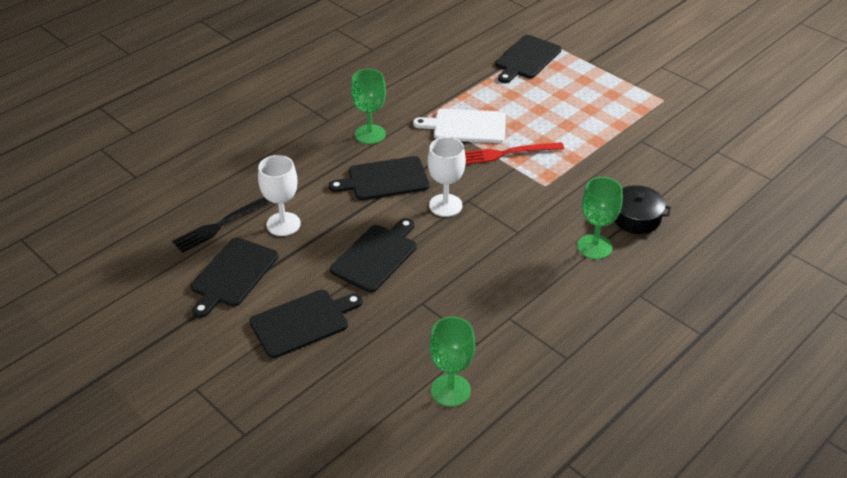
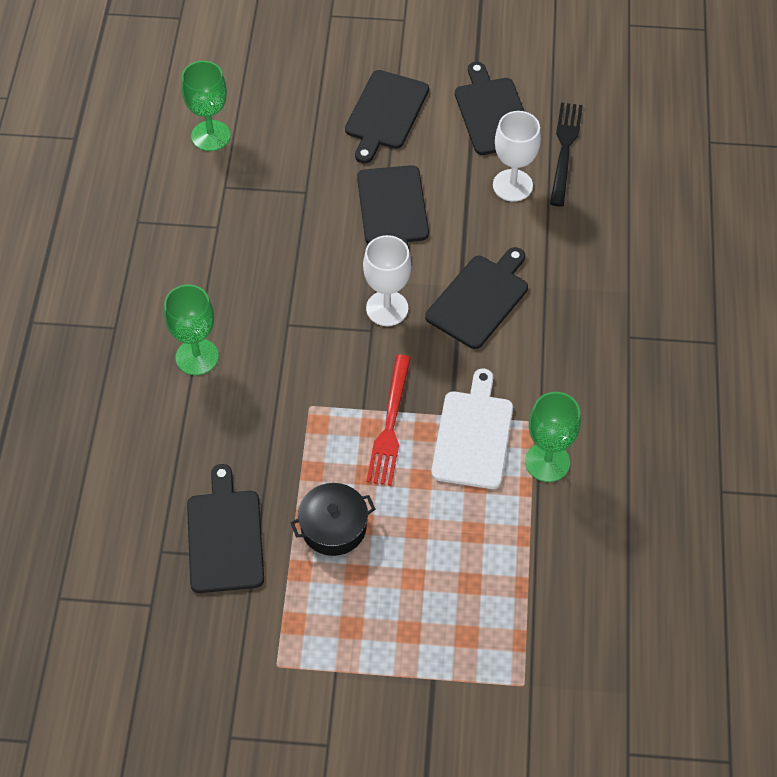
camera: 140 degrees right, 15 degrees up
green goblet [351,69,386,144] -> green goblet moved to [525,392,581,482]
white cutting board [413,108,506,143] -> white cutting board turned 45 degrees counterclockwise [431,369,513,489]
red fork [465,142,564,164] -> red fork turned 150 degrees clockwise [366,355,411,486]
black cutting board [495,35,562,83] -> black cutting board moved to [187,464,264,593]
black pot [615,185,671,234] -> black pot moved to [291,483,375,556]

